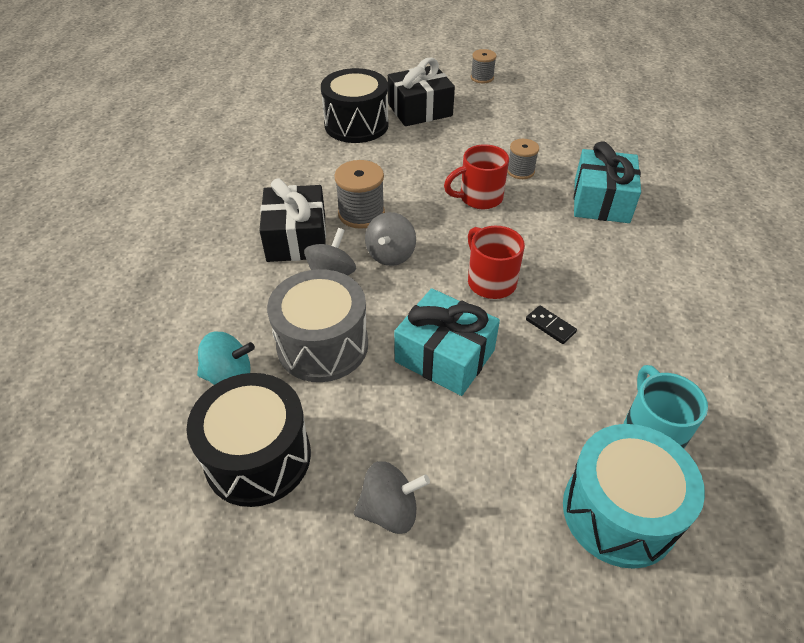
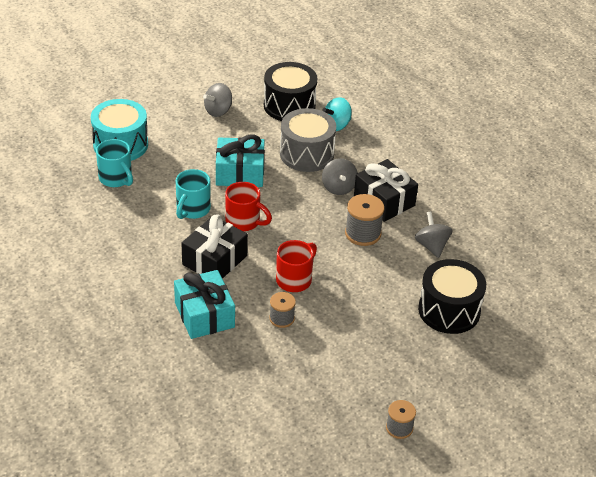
camera: 145 degrees right, 5 degrees down
grey spinning top [365,212,416,266] -> grey spinning top moved to [415,211,452,258]
black gift [388,58,455,126] -> black gift moved to [181,214,248,279]
black domino [526,306,577,344] -> turquoise mug [176,169,211,219]

